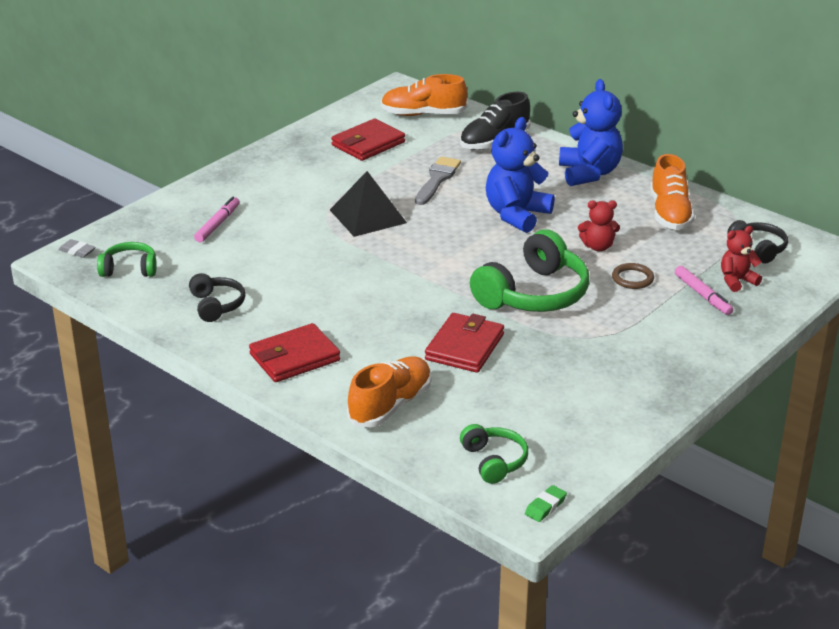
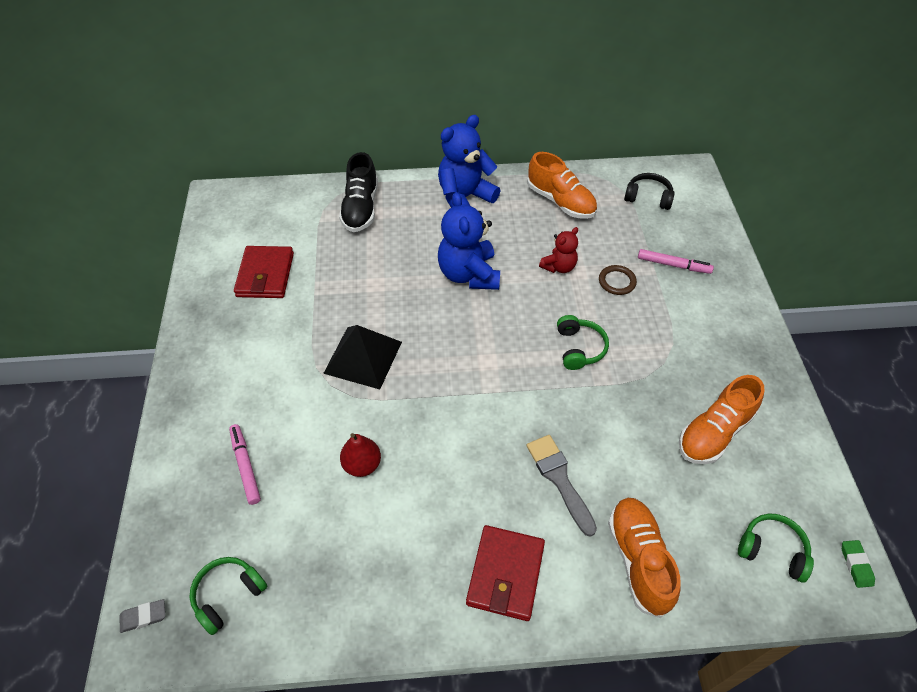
camera: 45 degrees left, 20 degrees up
black headphones [189,273,245,322] -> none
orange shoe [381,74,467,116] -> orange shoe moved to [679,375,764,464]
grey brush [415,157,461,205] -> grey brush moved to [526,435,597,537]
red wallet [425,313,504,373] -> none
green headphones [470,230,589,312] -> green headphones [557,315,609,370], size x0.53
blue teddy bear [559,79,623,186] -> blue teddy bear turned 75 degrees counterclockwise [438,115,501,208]
red teddy bear [721,226,762,292] -> none
none -> red pear [340,433,381,477]

